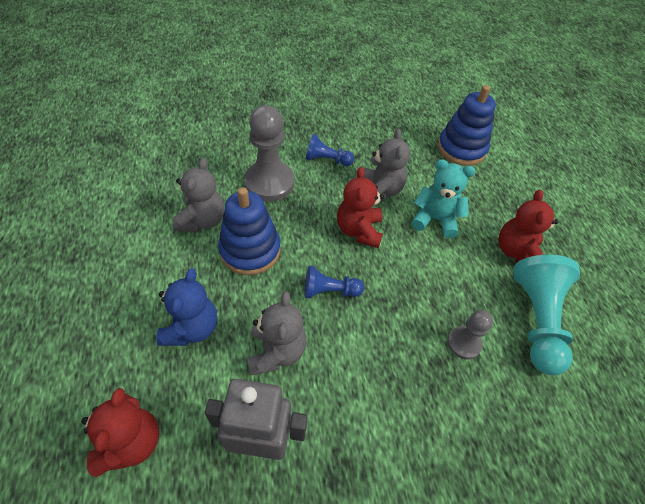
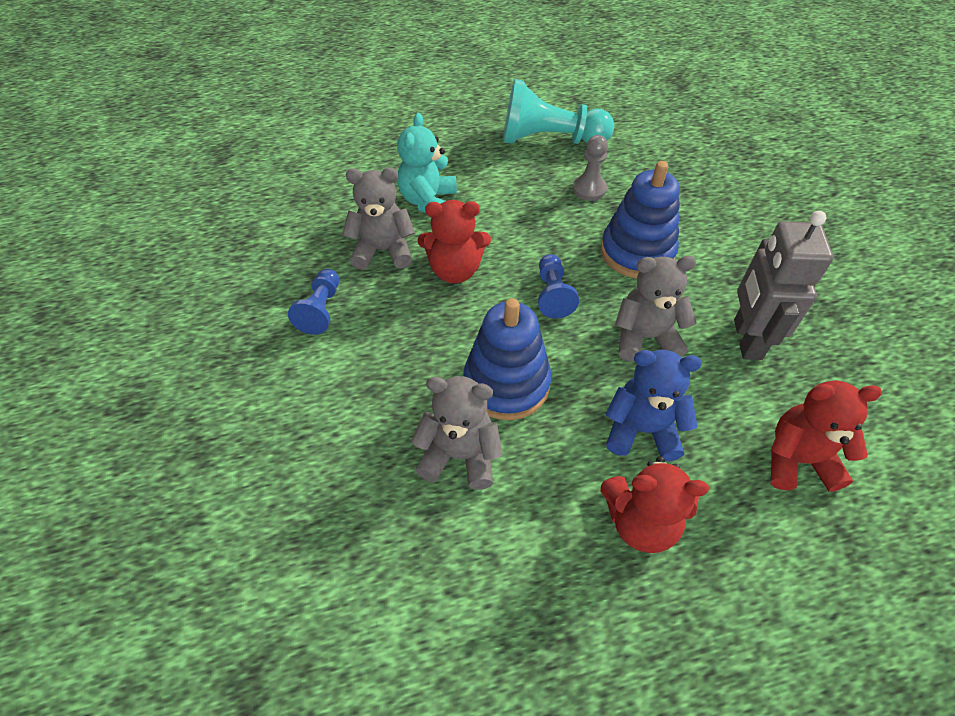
camera: 90 degrees left, 0 degrees up
grey pawn [244,105,294,201] -> none
blue stacking toy [438,85,496,166] -> blue stacking toy moved to [601,161,680,279]
red teddy bear [499,190,559,263] -> red teddy bear moved to [600,456,709,553]

